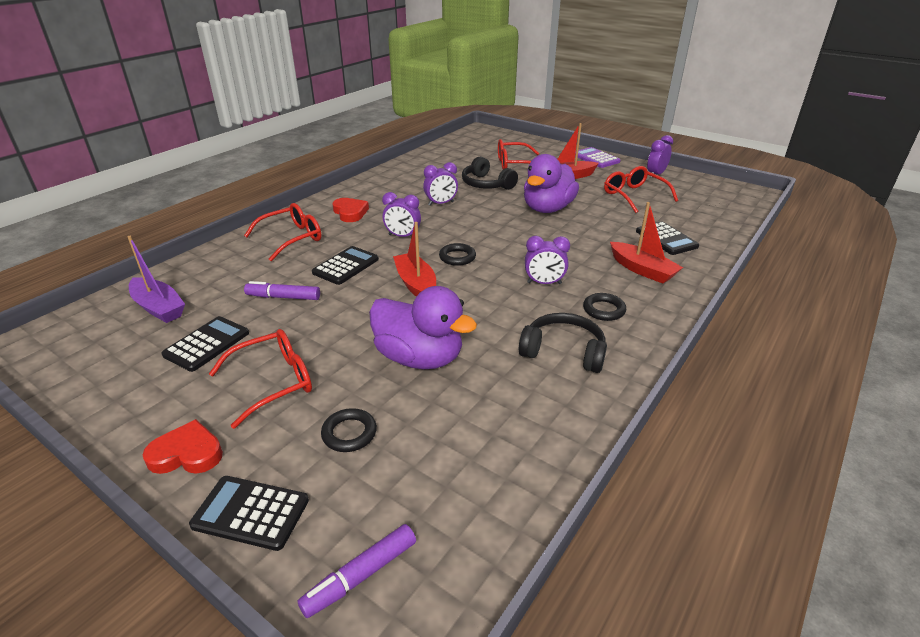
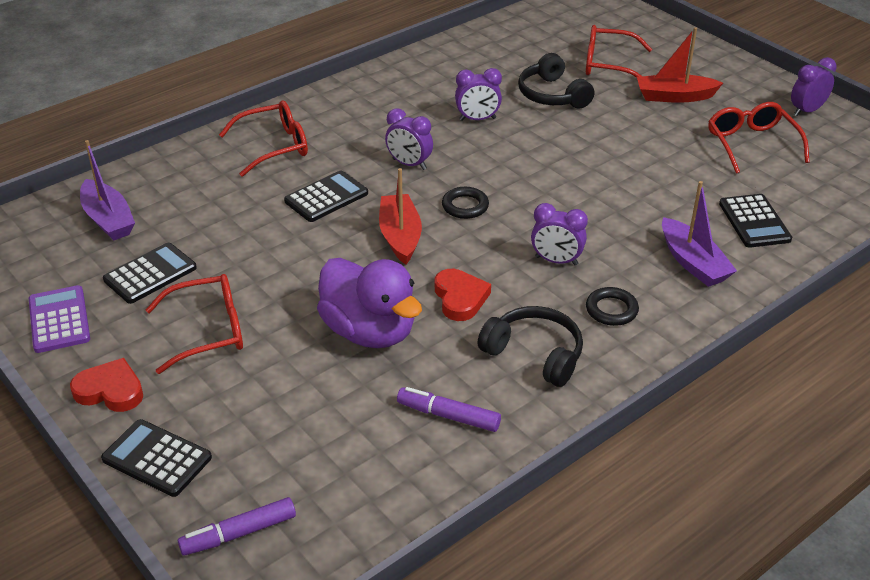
camera: 15 degrees right, 5 degrees up
purple marker [244,281,320,300] -> purple marker moved to [397,387,501,432]
black ring [321,408,377,452] -> none
red heart [332,198,369,222] -> red heart moved to [435,269,491,321]
purple duck [524,154,579,213] -> none
purple calculator [575,147,620,168] -> purple calculator moved to [29,285,90,353]
red boat [610,202,683,284] -> purple boat [662,181,737,287]

